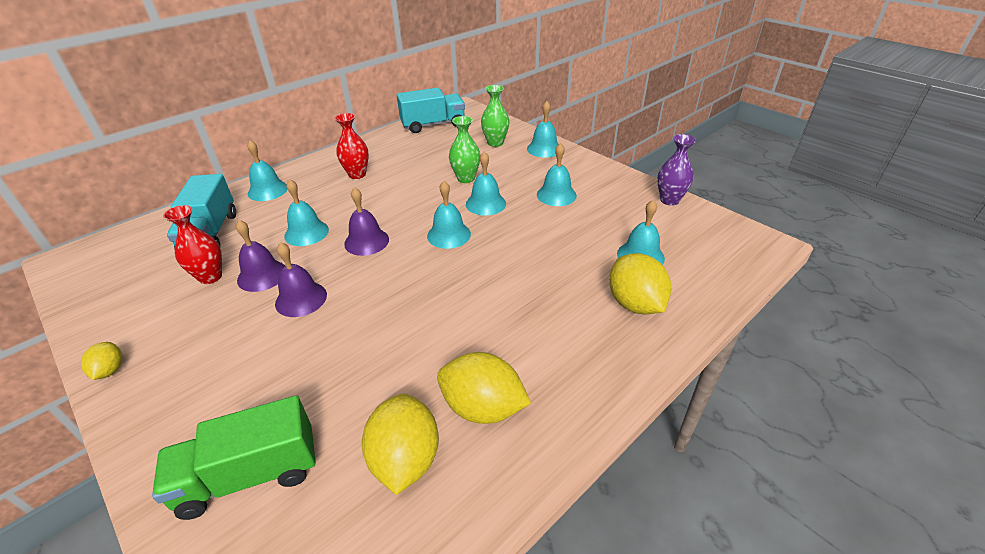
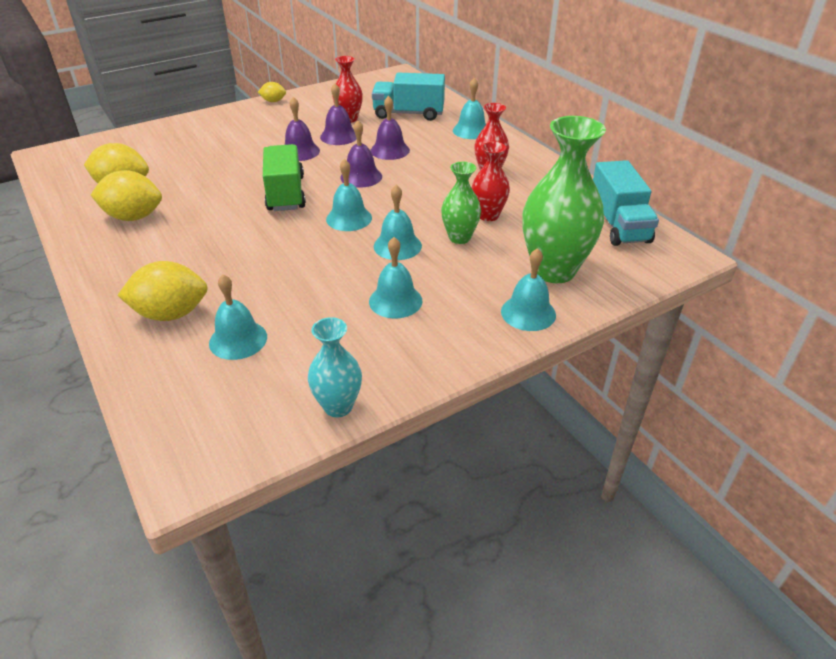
camera: 100 degrees right, 0 degrees up
green truck [152,395,316,520] -> green truck moved to [263,144,306,211]
turquoise bell [284,179,329,246] -> purple bell [371,96,410,160]
yellow lemon [437,352,531,424] -> yellow lemon turned 60 degrees clockwise [91,170,162,221]
green vase [481,85,509,147] -> green vase [522,116,606,283], size x1.83
purple vase [657,134,696,206] -> turquoise vase [308,317,362,417]
none -> red vase [472,142,510,221]

